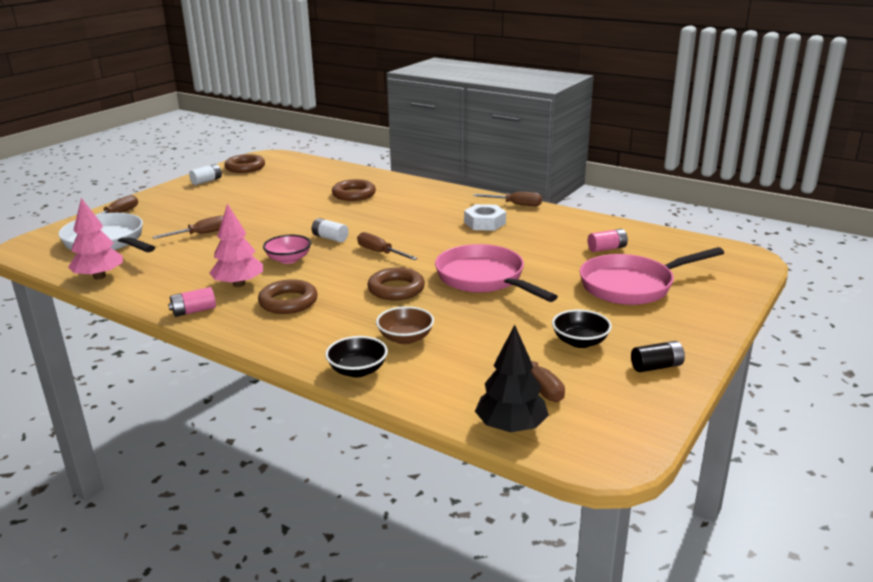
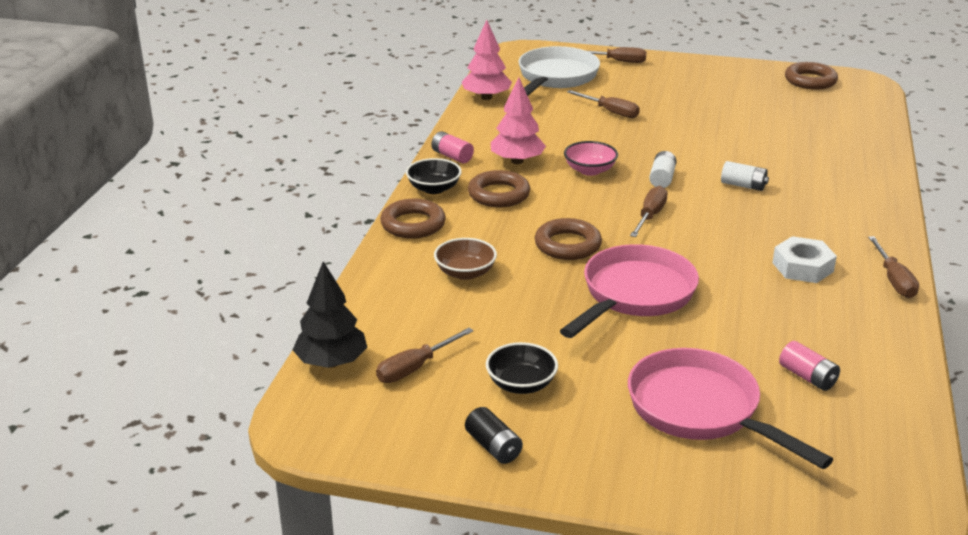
camera: 70 degrees right, 5 degrees up
white battery [189,164,222,185] -> white battery moved to [721,161,769,191]
black bowl [325,336,388,378] -> black bowl moved to [406,158,462,194]
brown ring [332,179,376,201] -> brown ring moved to [380,199,446,239]

